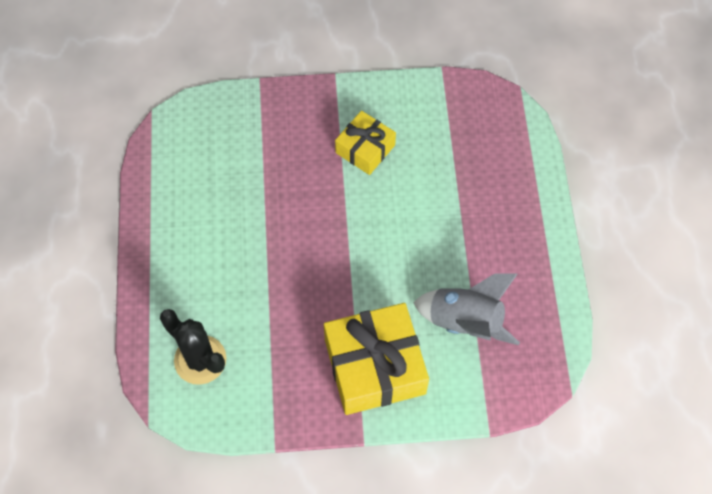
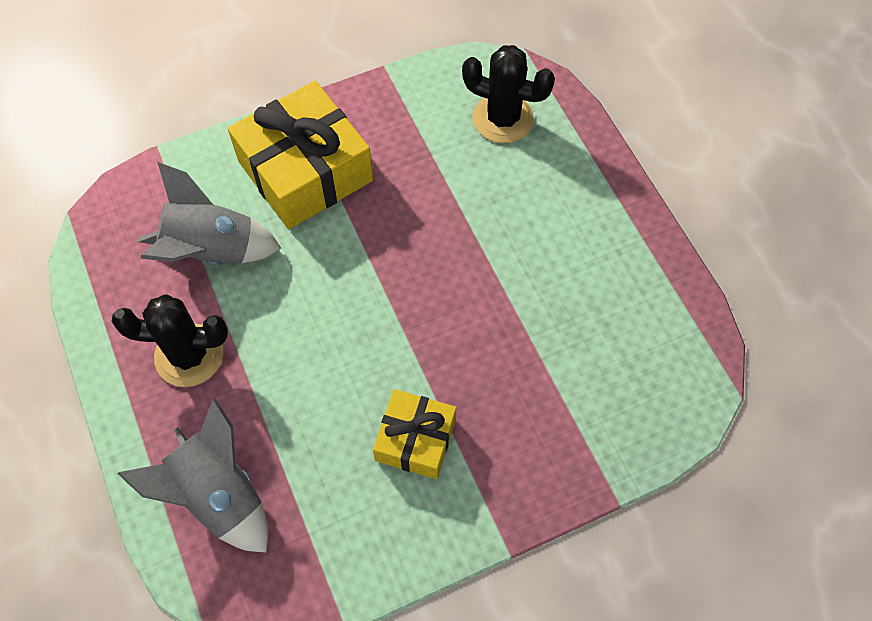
camera: 160 degrees right, 0 degrees up
none -> black cactus [112,294,228,387]
none -> grey rocket [117,398,268,552]

